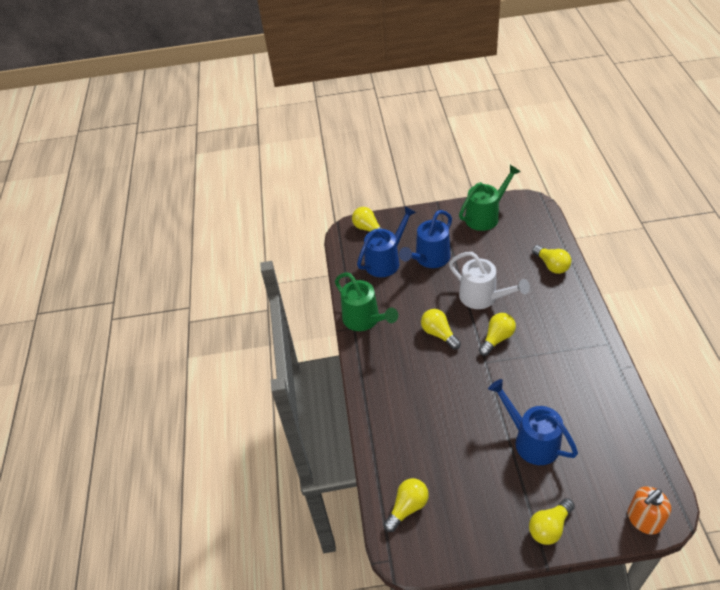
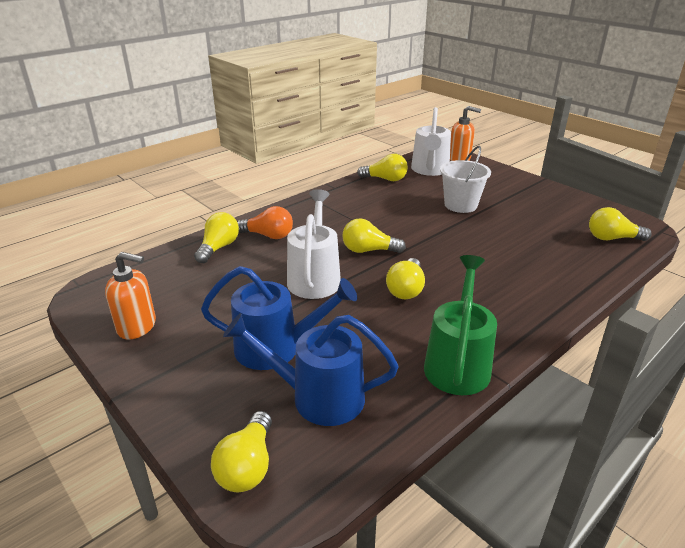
camera: 130 degrees left, 15 degrees down
green watering can [459,165,521,231] -> orange soap dispenser [105,252,156,339]
blue watering can [488,379,578,465] -> white bucket [440,146,491,213]
yellow light bulb [529,498,575,545] -> yellow light bulb moved to [357,154,408,181]
none -> orange light bulb [237,206,293,239]
none -> white watering can [411,107,451,176]

